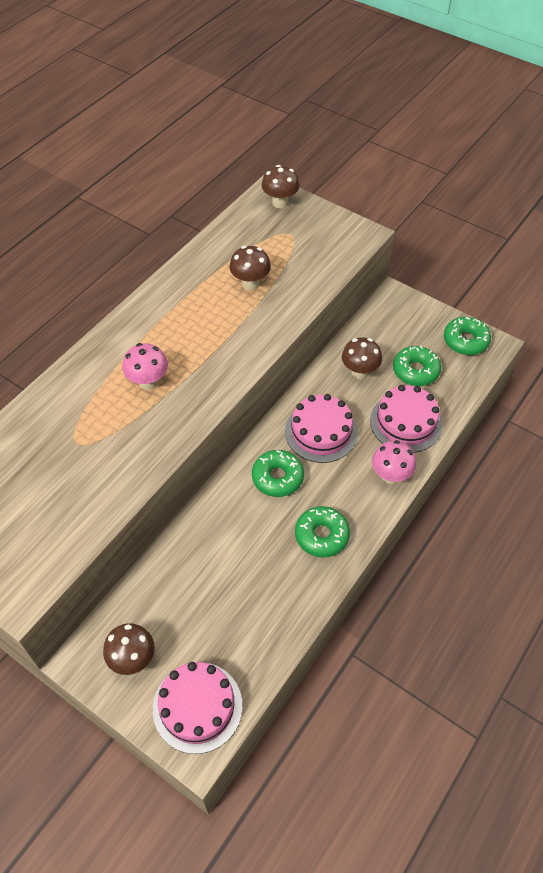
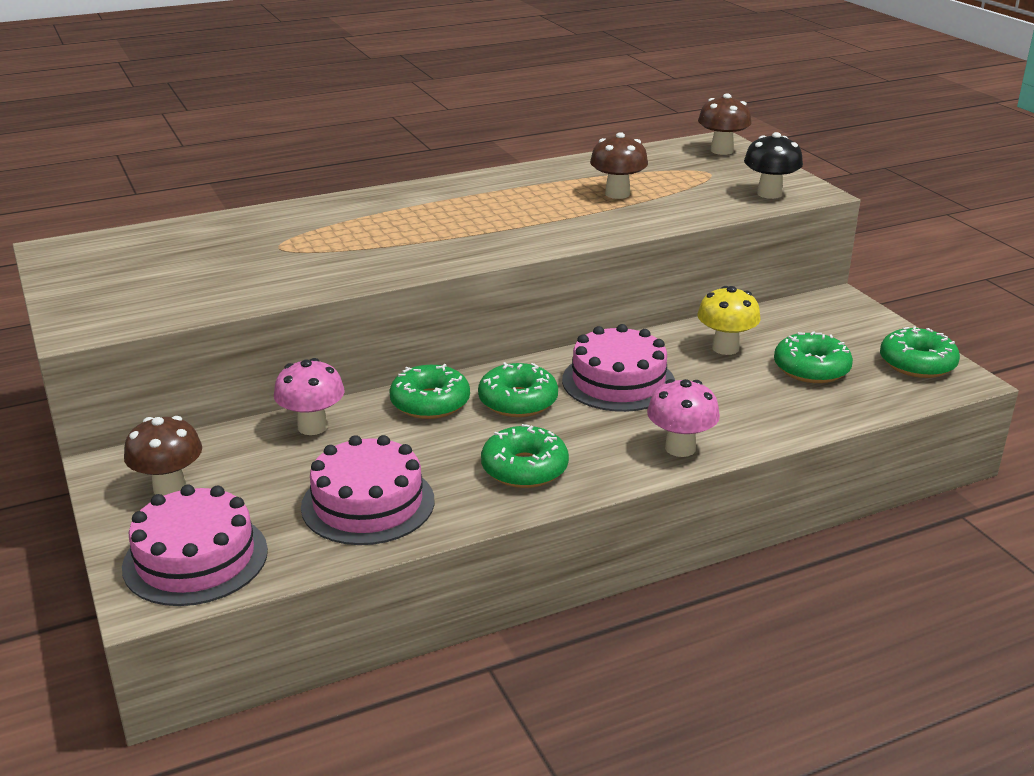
camera: 30 degrees right, 25 degrees down
pink mushroom [122,343,168,390] -> pink mushroom moved to [274,358,345,435]
brown mushroom [342,337,382,379] -> yellow mushroom [697,286,761,355]
pink cake [370,385,443,453] -> pink cake moved to [301,435,434,545]
none -> green donut [389,364,470,419]
none -> black mushroom [744,132,803,199]

